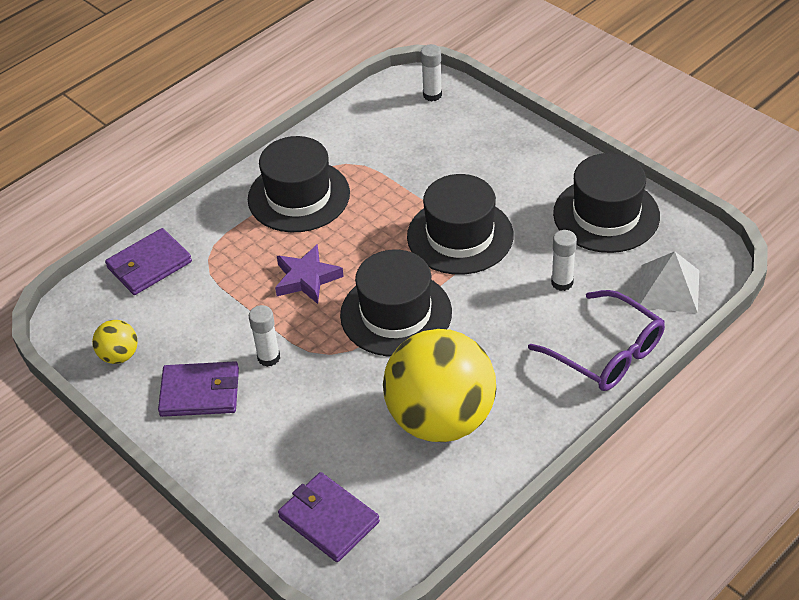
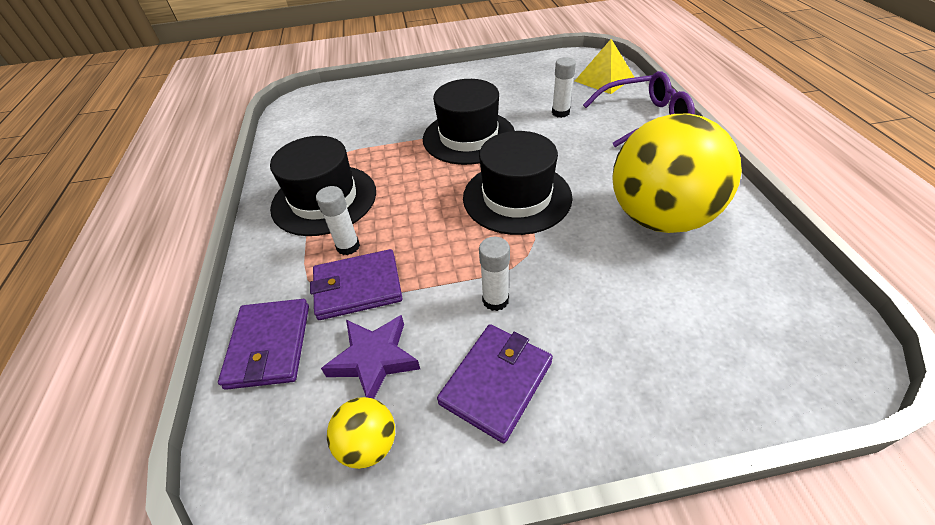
camera: 55 degrees left, 0 degrees up
purple star [275,244,344,304] -> purple star moved to [321,315,420,399]
purple wallet [278,472,380,562] -> purple wallet moved to [310,249,403,320]
white glue stick [421,44,442,101] -> white glue stick moved to [316,186,360,255]
black hat [553,153,660,253] -> none
white pyramid [639,251,699,313] -> yellow pyramid [575,39,635,94]

